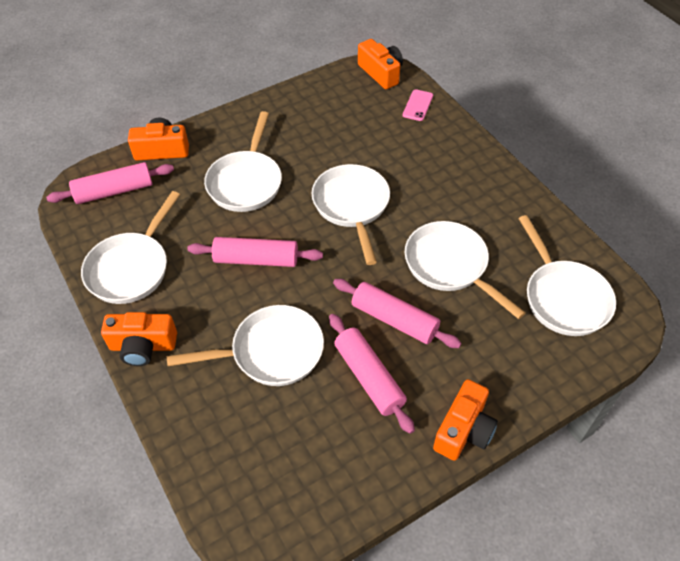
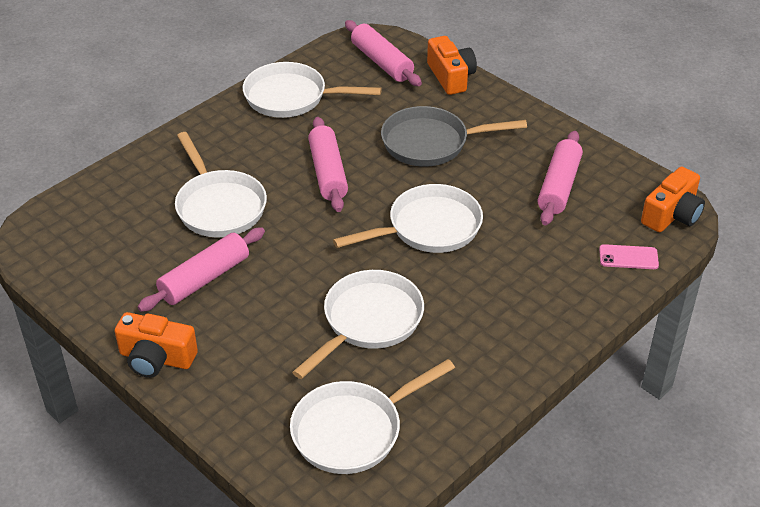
camera: 75 degrees right, 10 degrees down
orange camera [101,312,177,366] -> none
white pan [204,111,282,212] -> grey pan [381,106,527,167]
pink rolling pin [333,279,462,348] -> pink rolling pin moved to [538,131,583,225]

